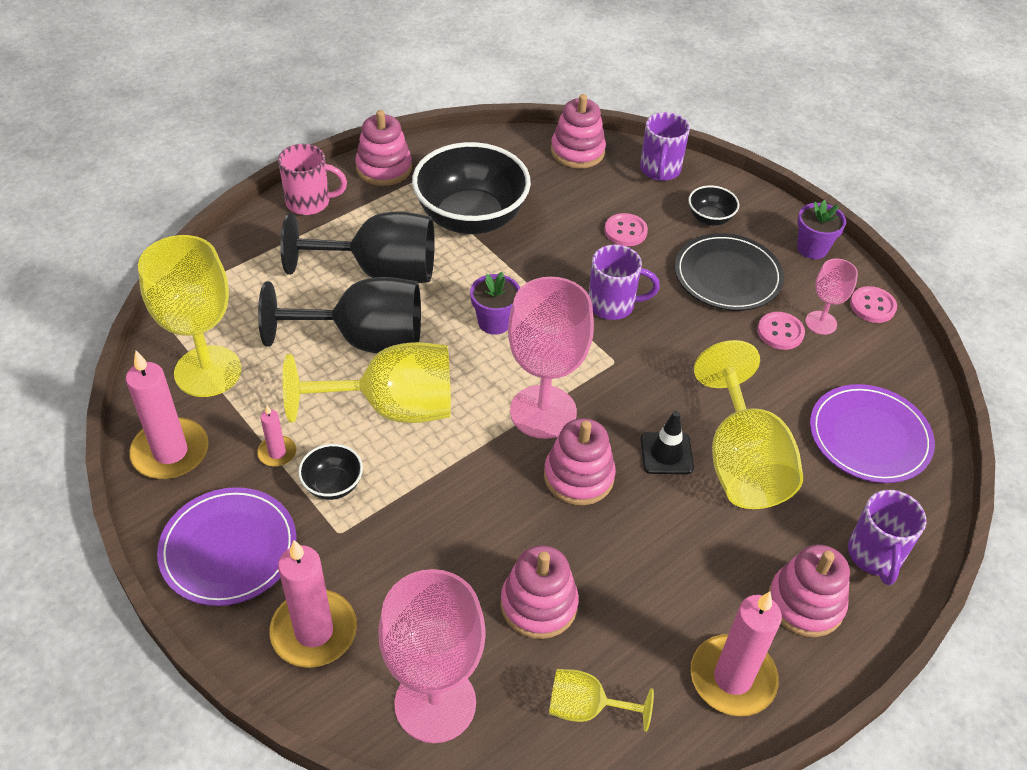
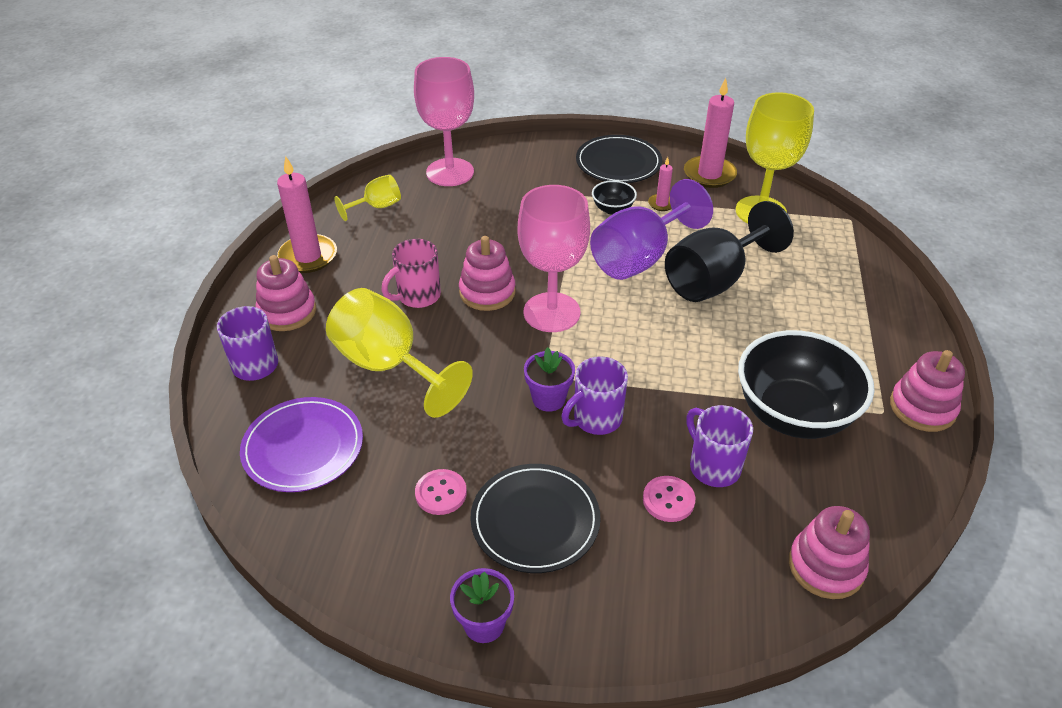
camera: 140 degrees right, 5 degrees down
purple plate [157,487,297,606] -> black plate [576,135,662,183]
pink candle [269,540,357,668] -> none
pink mug [278,144,347,215] -> pink mug moved to [381,239,441,308]
black goblet [280,211,435,283] -> none
yellow goblet [282,342,451,423] -> purple goblet [590,179,713,280]
purple flower pot [470,272,520,335] -> purple flower pot moved to [524,347,575,412]
pink stacking toy [501,545,579,639] -> none
purple mug [640,112,690,181] -> purple mug moved to [686,405,753,487]
black traffic cone [640,411,694,474] -> none
black bowl [688,185,739,226] -> none
pink goblet [805,259,858,335] -> none
pink button [850,286,897,323] -> none

